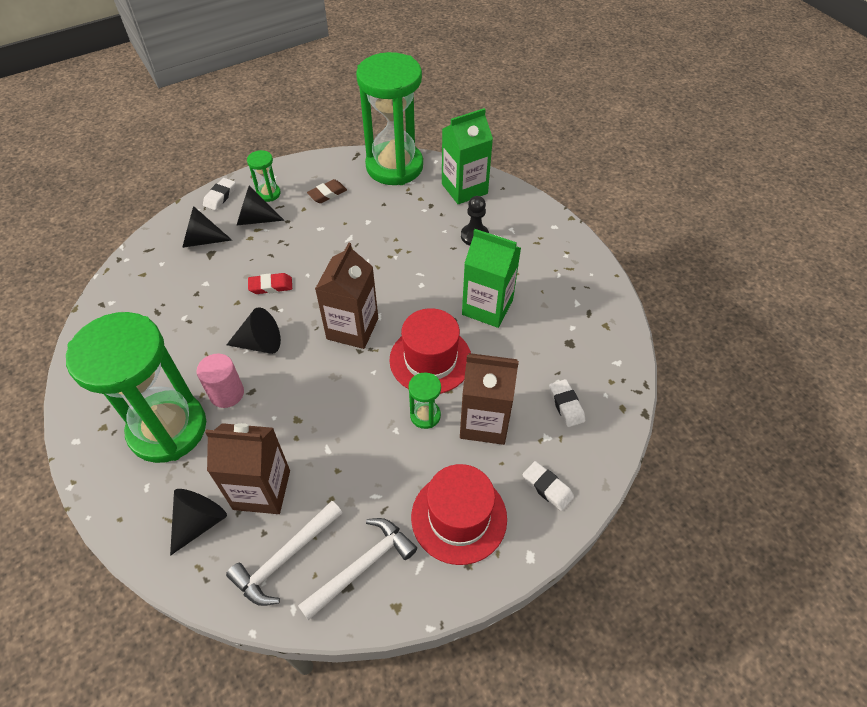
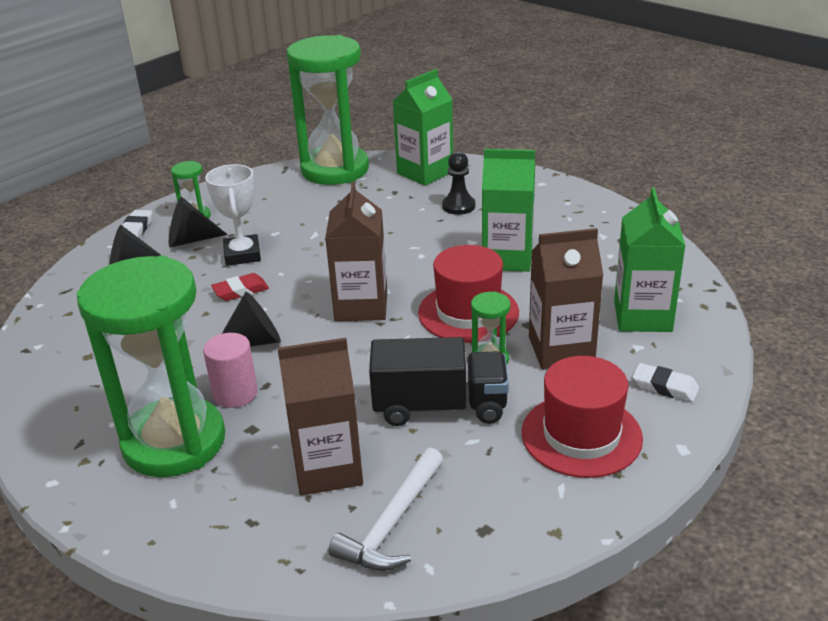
camera: 15 degrees left, 20 degrees down
black cone [170,489,227,556] -> none
white hammer [298,518,417,621] -> none
brown eraser [307,179,347,203] -> none
white eraser [549,379,585,427] -> green carton [614,188,685,332]
none -> white trophy [205,164,261,266]
none -> black truck [369,337,509,426]

